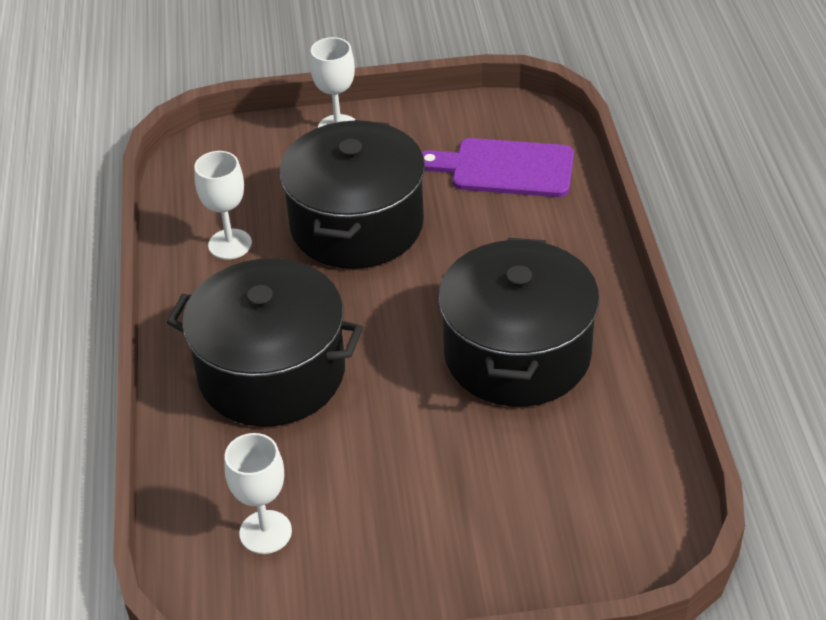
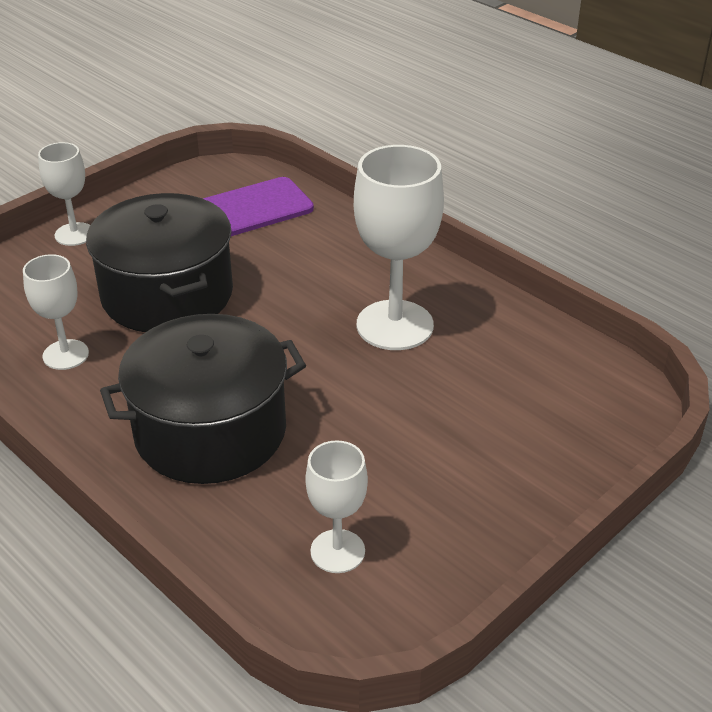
camera: 40 degrees left, 5 degrees down
black pot [438,238,600,407] -> white goblet [354,145,444,350]

